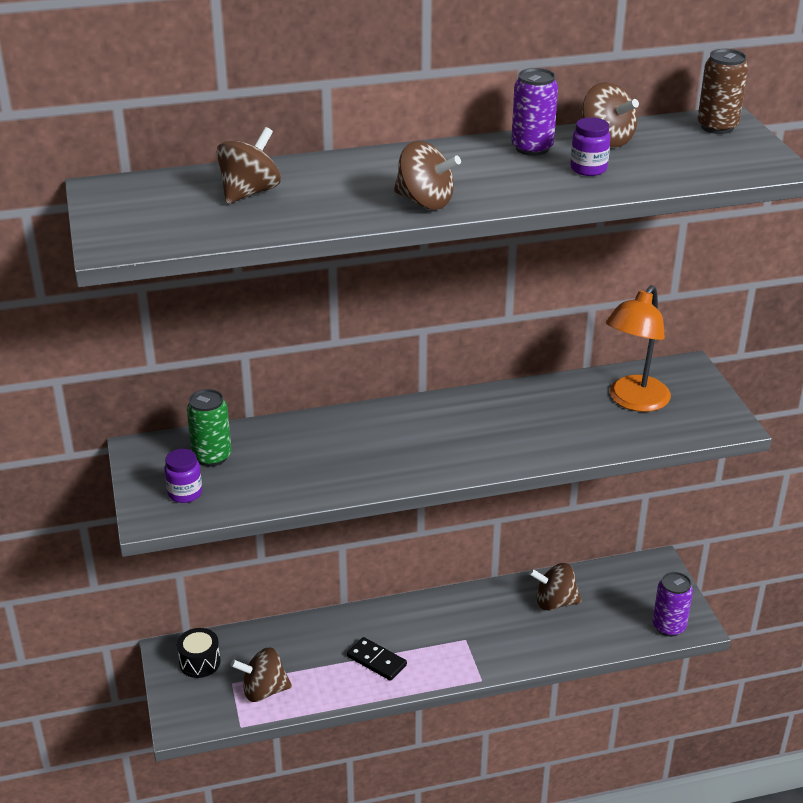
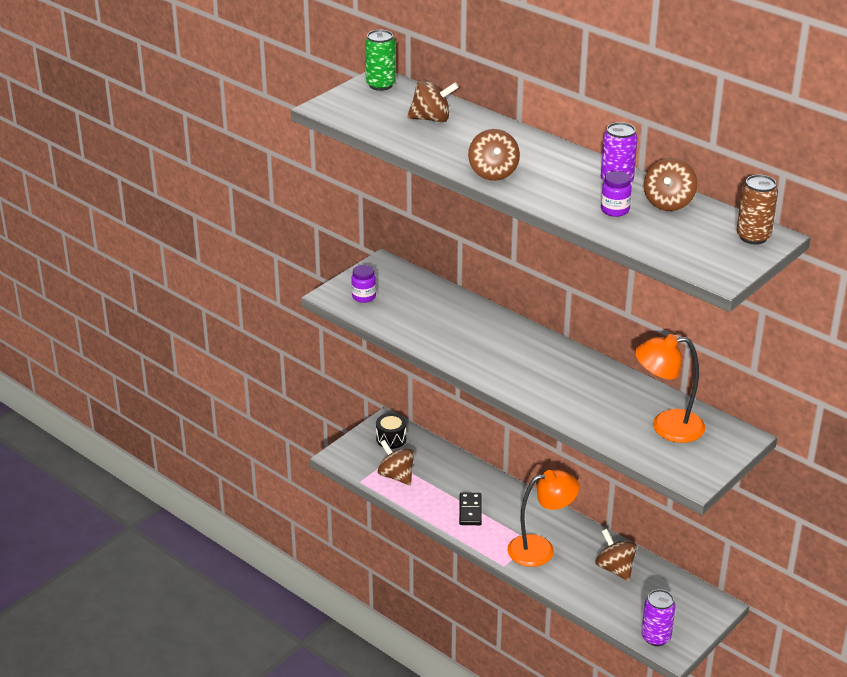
camera: 55 degrees right, 0 degrees up
green can [187,389,231,466] -> green can moved to [365,30,396,91]
none -> orange lamp [507,470,579,567]

